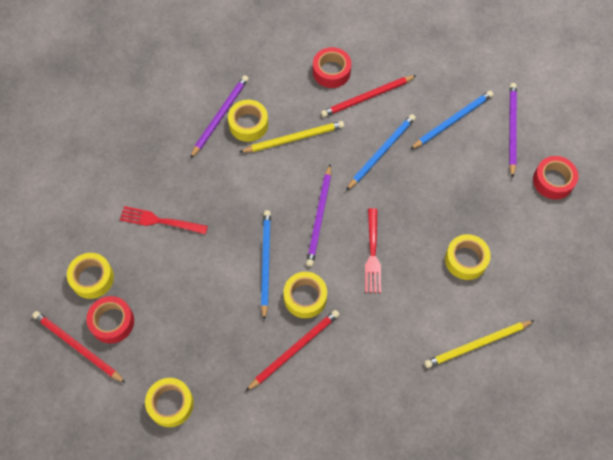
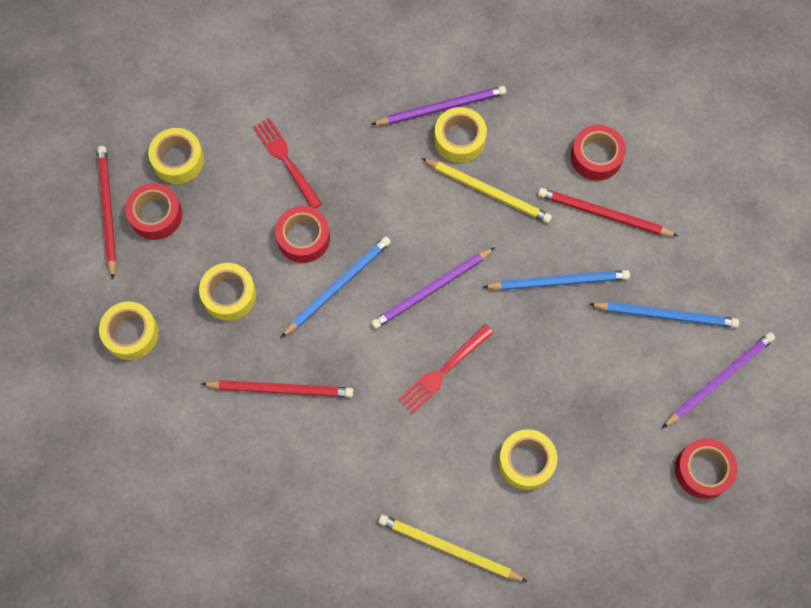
camera: 45 degrees right, 5 degrees up
yellow tape [283,272,327,318] -> yellow tape moved to [199,263,256,321]
none -> red tape [275,206,330,263]

